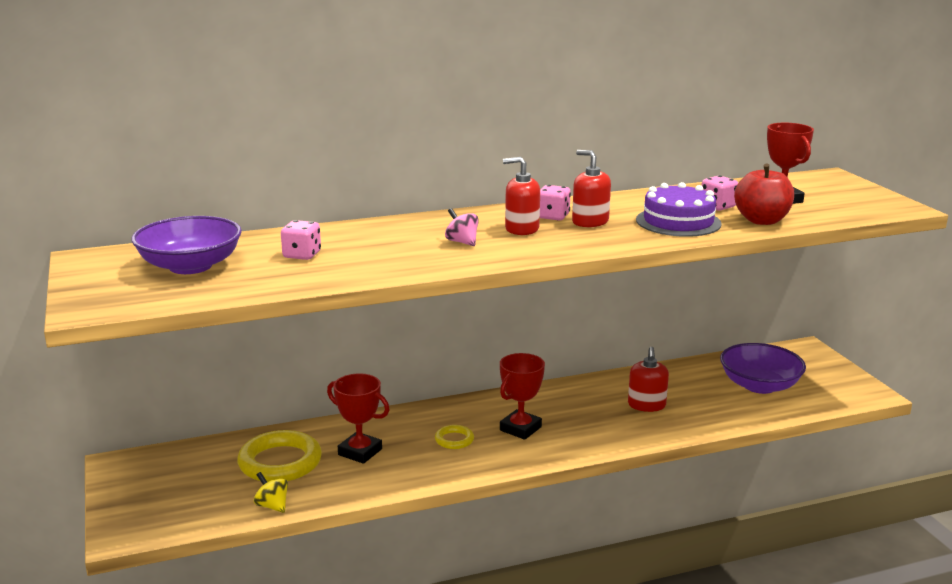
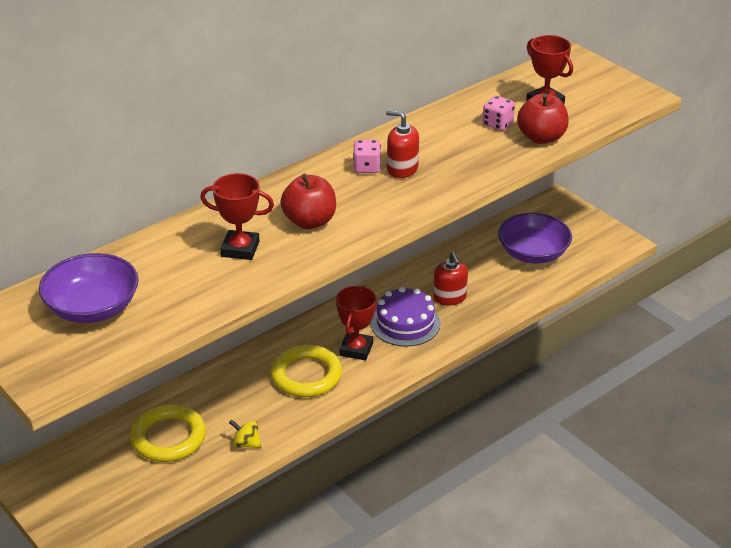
camera: 20 degrees left, 15 degrees up
yellow spinning top [254,472,288,513] -> yellow spinning top moved to [229,420,262,448]
pink dice [281,220,321,260] -> none
red trophy [327,373,390,464] -> red trophy moved to [200,173,274,260]
yellow ring [435,425,474,449] -> yellow ring [270,344,342,397], size x2.03
pink spinning top [445,208,479,246] -> red apple [280,174,336,229]
red soap dispenser [503,157,540,235] -> none
purple cake [636,182,722,237] -> purple cake moved to [371,287,440,347]

